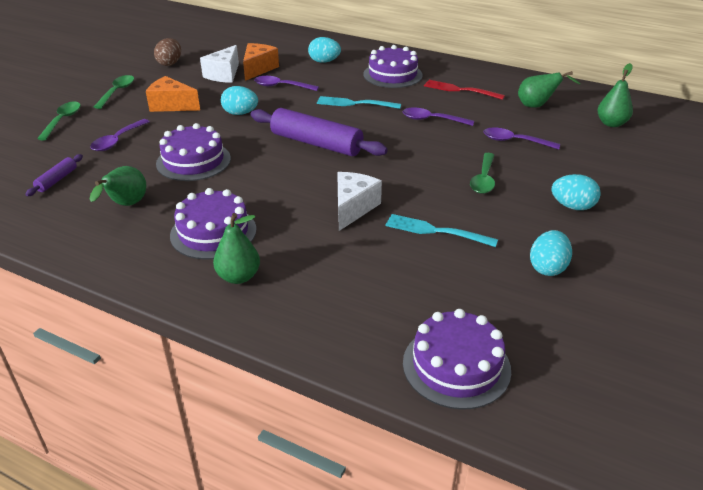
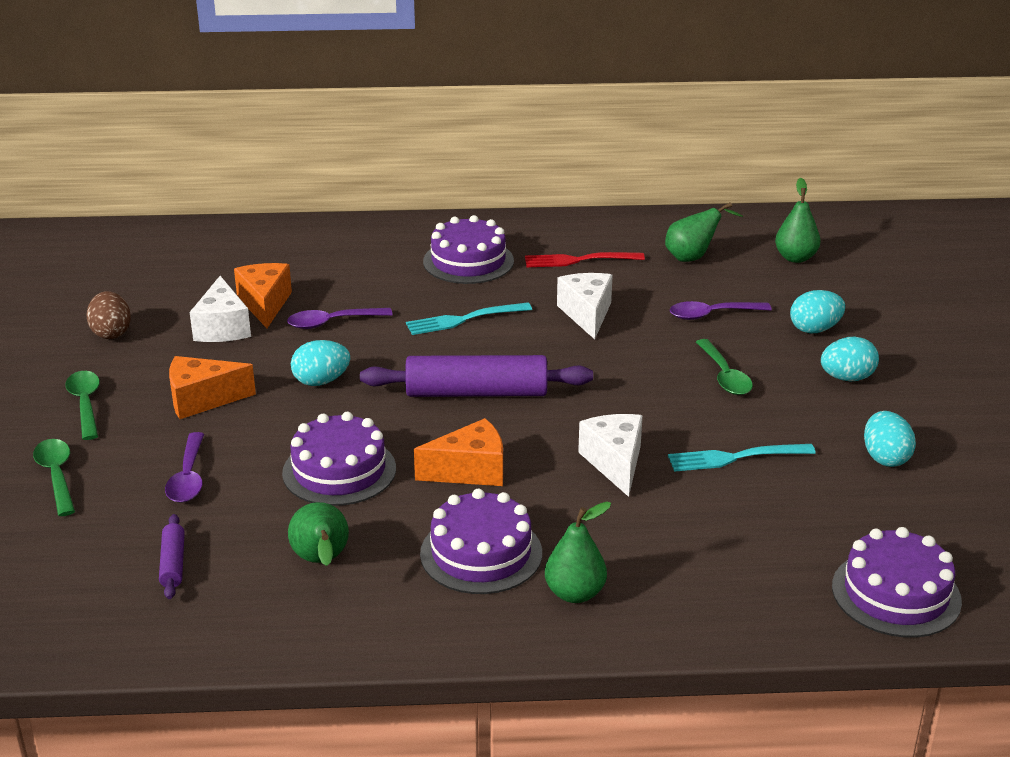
camera: 30 degrees left, 5 degrees down
turquoise egg [308,37,341,63] -> turquoise egg moved to [790,290,845,333]
purple spoon [403,107,474,126] -> white cheese [557,273,613,339]
none -> orange cheese [414,418,503,486]

